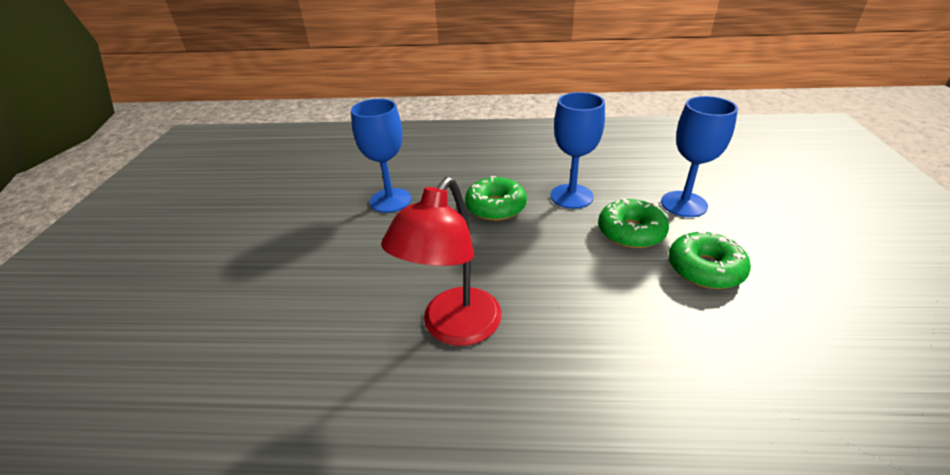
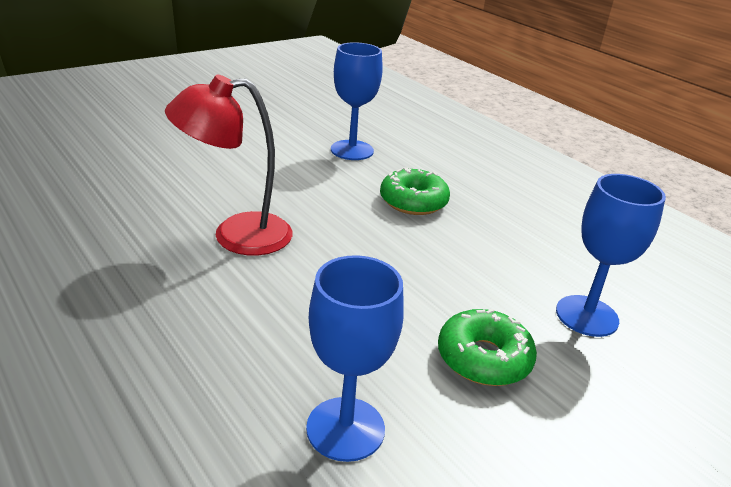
camera: 45 degrees right, 5 degrees down
blue goblet [551,92,605,209] -> blue goblet moved to [306,255,404,462]
green donut [598,198,669,248] -> none

